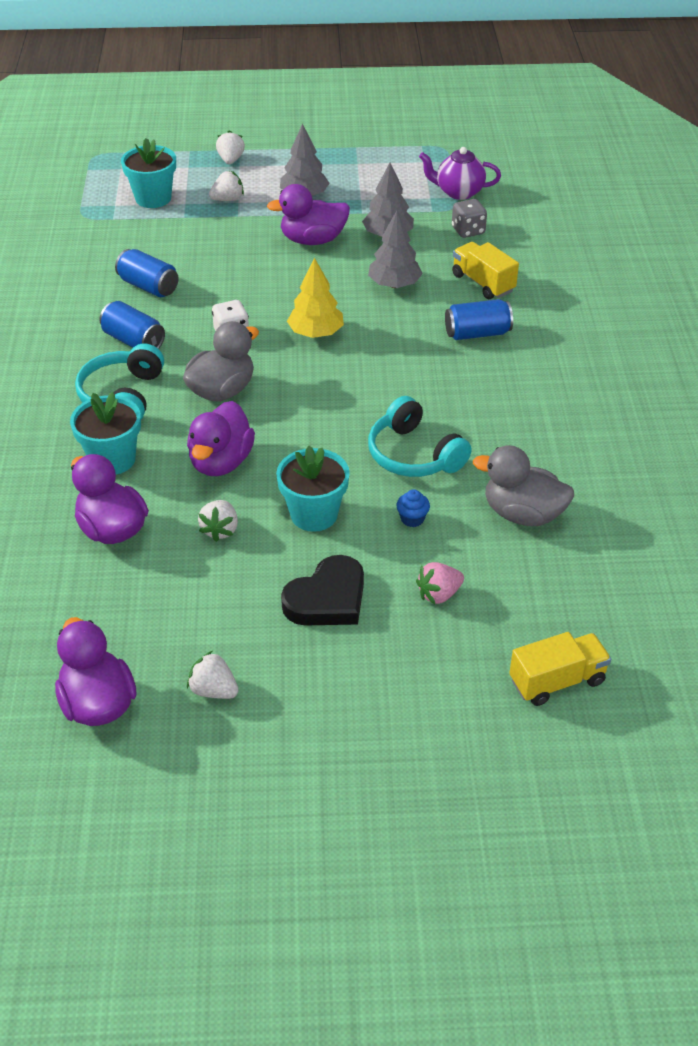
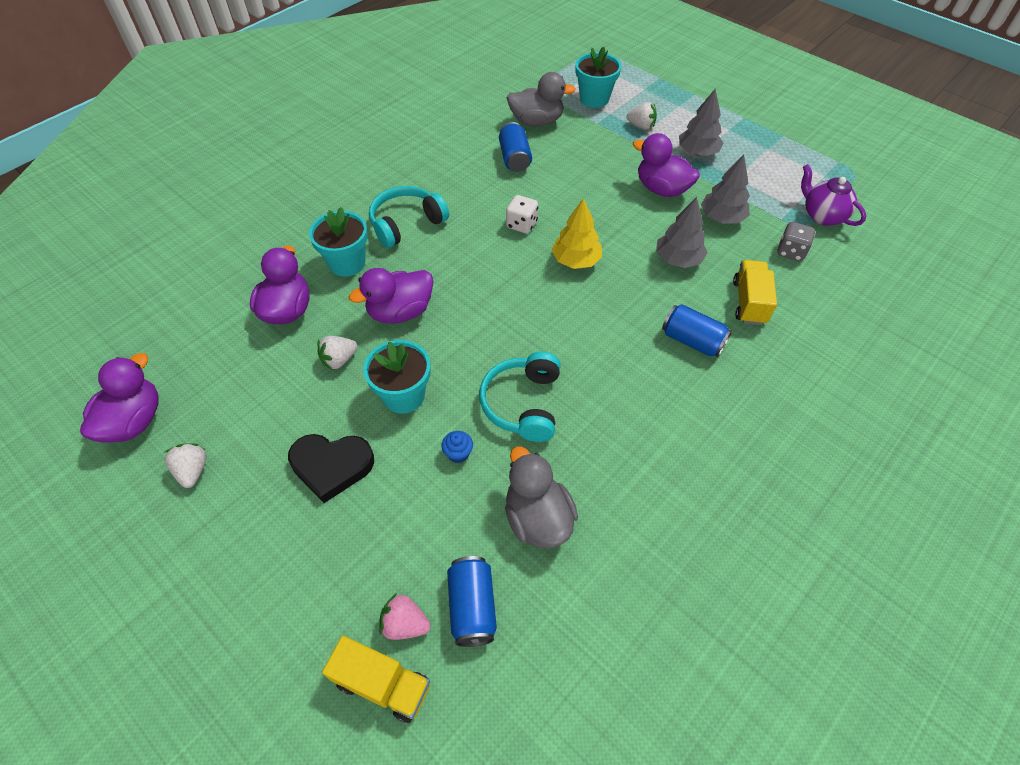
camera: 45 degrees right, 10 degrees up
blue can [100,301,165,349] -> blue can moved to [447,556,497,647]
grey duck [183,321,259,401] -> grey duck moved to [507,72,576,127]
white strawberry [216,130,245,164] -> none
pink strawberry [416,562,464,604] -> pink strawberry moved to [379,593,430,640]

